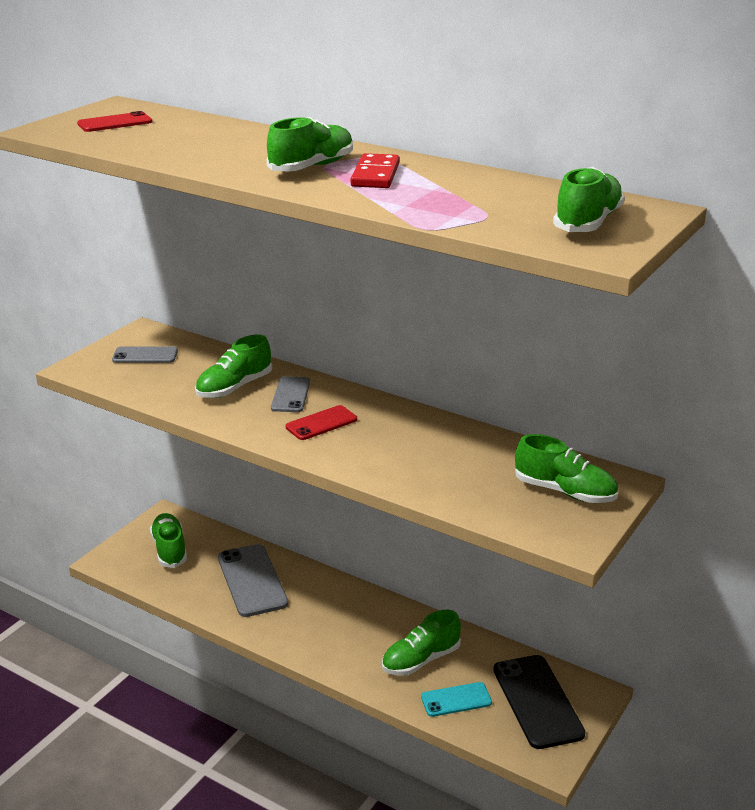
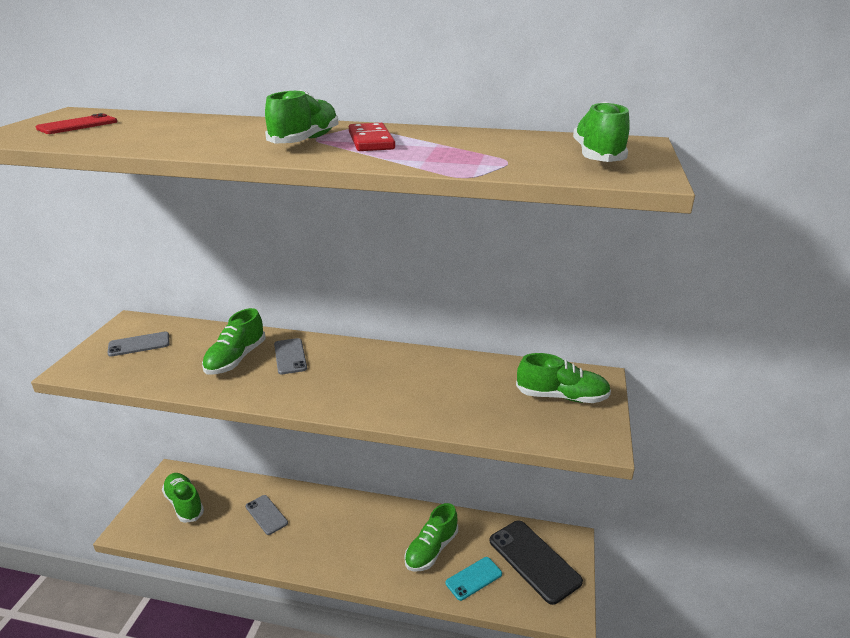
camera: 20 degrees left, 0 degrees up
grey phone [218,544,288,617] -> grey phone [246,495,288,535], size x0.57
red phone [286,405,357,440] -> none

